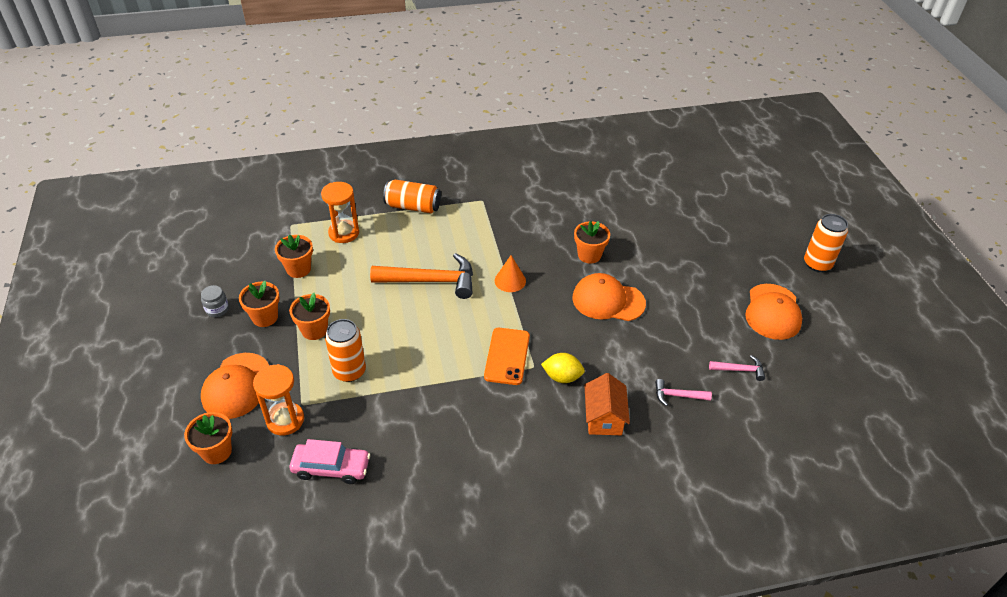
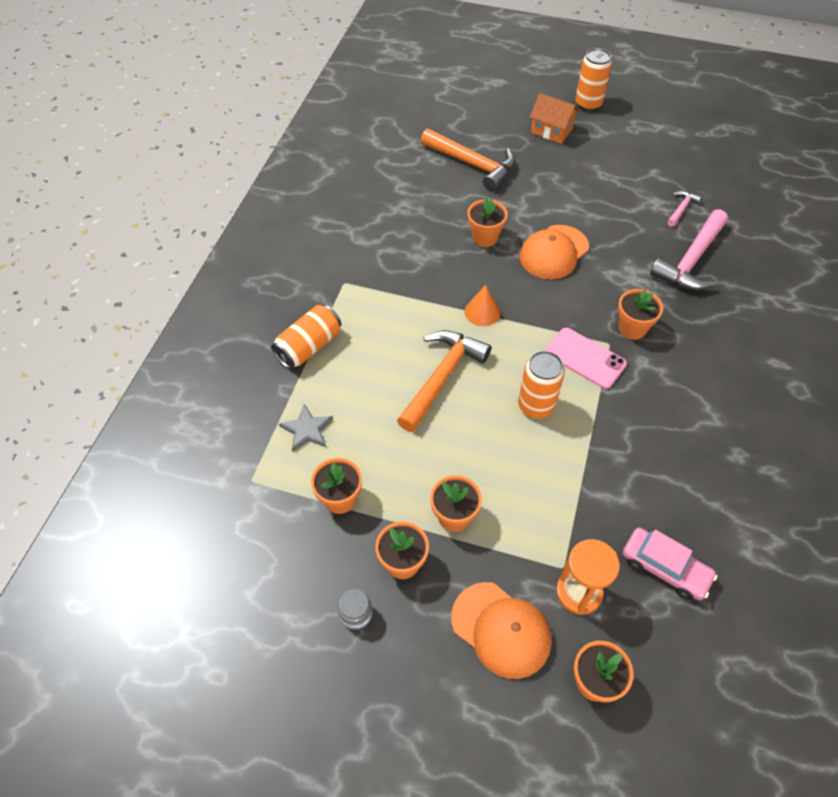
camera: 60 degrees left, 10 degrees up
pink car [290,439,370,484] -> pink car turned 90 degrees clockwise [622,527,717,600]
orange hourglass [321,182,359,243] -> grey star [279,404,333,452]
orange can [325,319,366,382] -> orange can moved to [518,351,565,418]
orange phone [484,328,530,385] -> pink phone [545,328,627,389]
yellow lemon [541,353,585,383] -> orange flower pot [618,289,663,340]
orange house [584,373,630,435] -> orange house moved to [530,93,579,144]
pink hammer [655,379,712,406] -> pink hammer [650,209,728,290], size x2.09
orange cap [745,284,802,340] -> none
none -> orange hammer [421,129,516,191]

